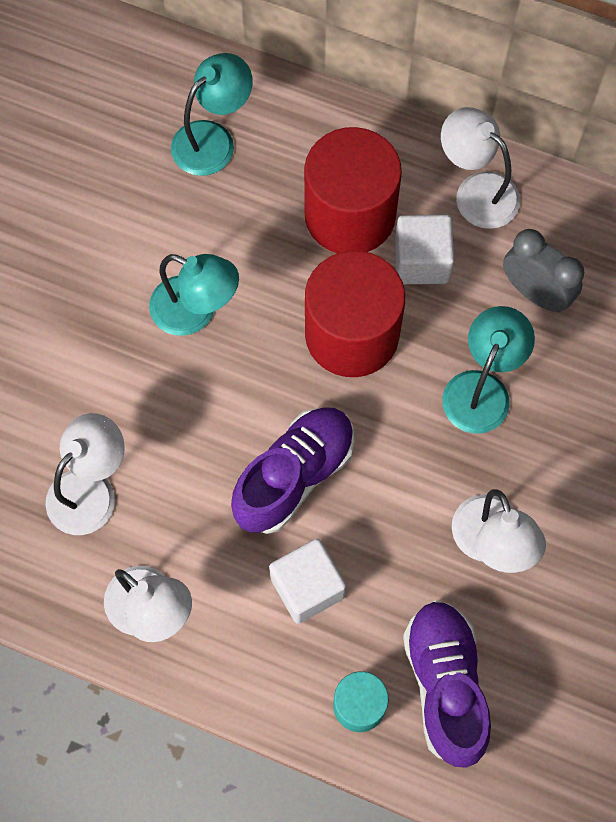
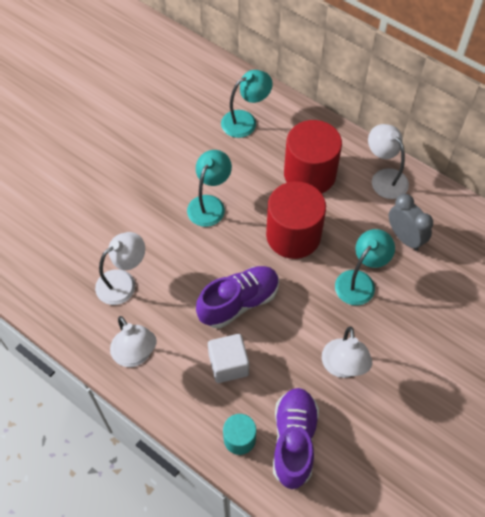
camera: 15 degrees right, 10 degrees down
turquoise lamp [149,254,239,336] -> turquoise lamp turned 105 degrees counterclockwise [187,150,232,227]
white cube [395,215,454,284] -> none

